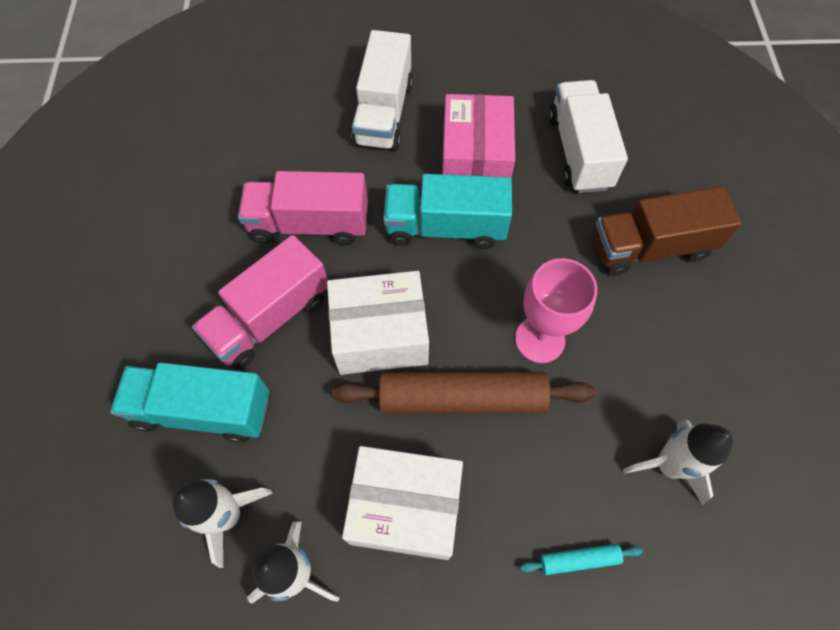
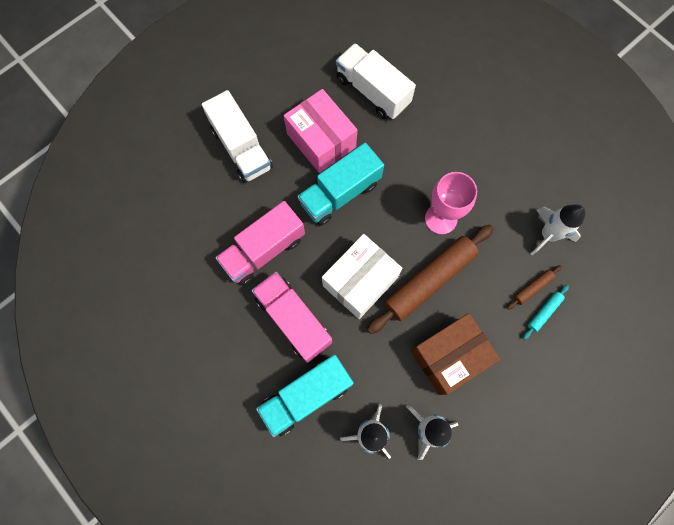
camera: 40 degrees left, 10 degrees up
pink truck [192,235,328,370] -> pink truck turned 135 degrees clockwise [252,272,332,363]
white box [342,446,463,560] -> brown box [411,313,501,395]
brown truck [593,186,742,276] -> none
none -> brown rolling pin [507,265,562,310]

